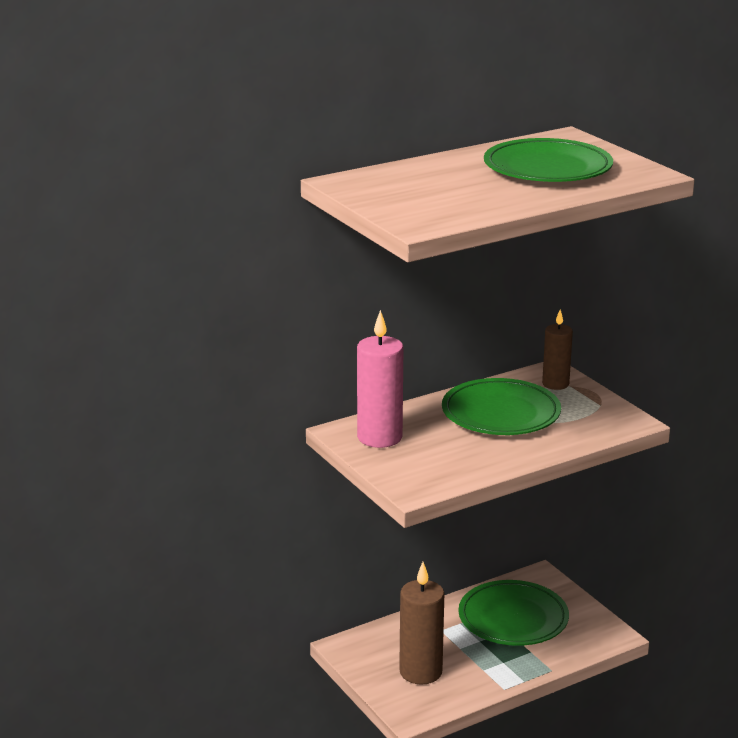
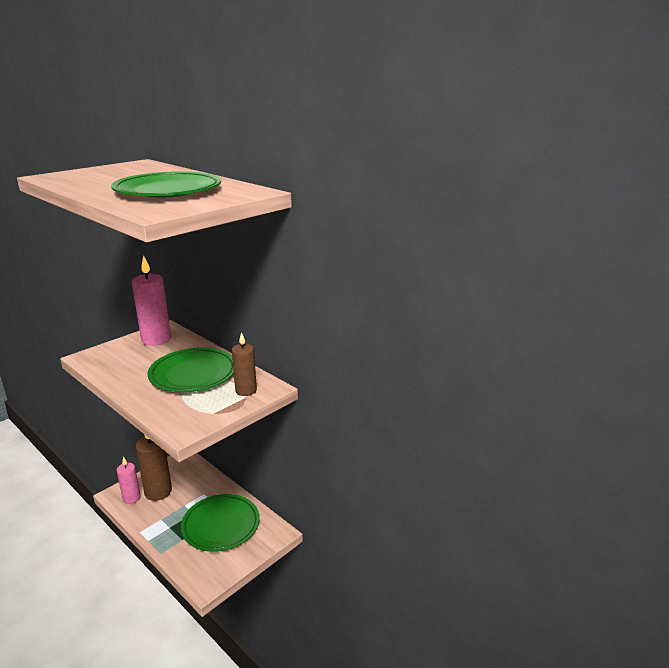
camera: 75 degrees right, 0 degrees up
none -> pink candle [117,456,141,504]

